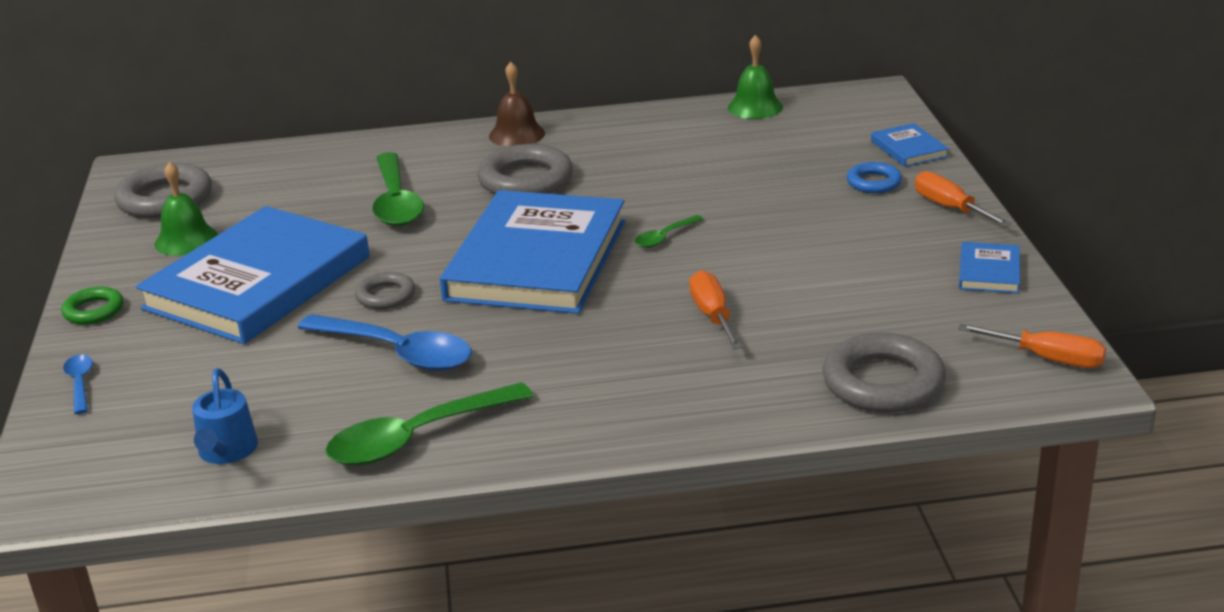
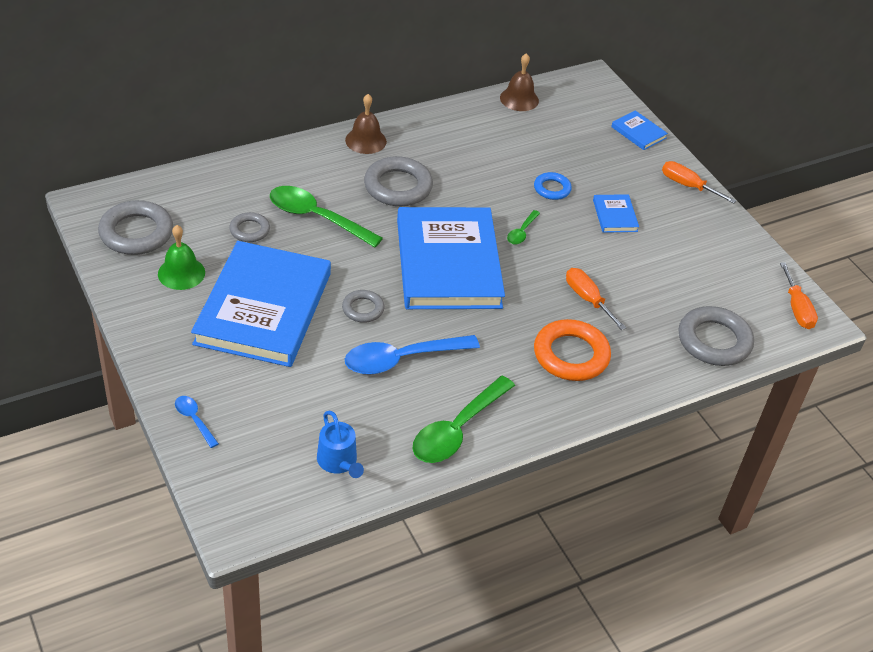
camera: 25 degrees left, 15 degrees up
green ring [61,287,124,325] -> none
blue spoon [298,314,472,371] -> blue spoon turned 150 degrees clockwise [345,335,480,375]
green spoon [372,152,424,226] -> green spoon turned 150 degrees clockwise [270,186,383,247]
green bell [728,35,783,119] -> brown bell [500,53,539,111]
blue ring [847,162,902,193] -> blue ring moved to [534,172,572,200]
orange screwdriver [958,324,1106,368] -> orange screwdriver turned 75 degrees clockwise [780,262,818,329]
blue book [959,242,1020,293] -> blue book moved to [593,194,639,233]
none -> grey ring [229,212,270,242]
none -> orange ring [534,319,611,381]

